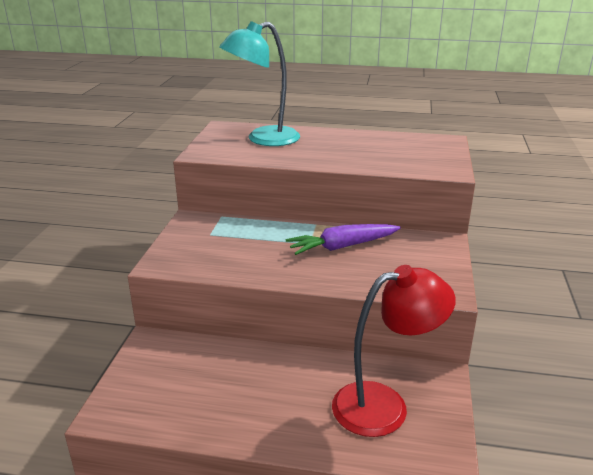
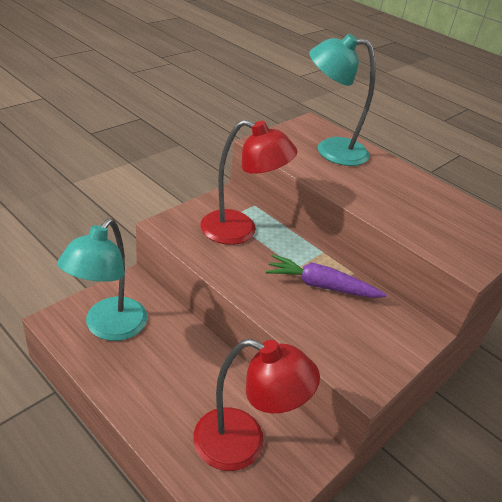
camera: 30 degrees right, 10 degrees up
none -> turquoise lamp [58,218,147,341]
none -> red lamp [200,120,298,245]

